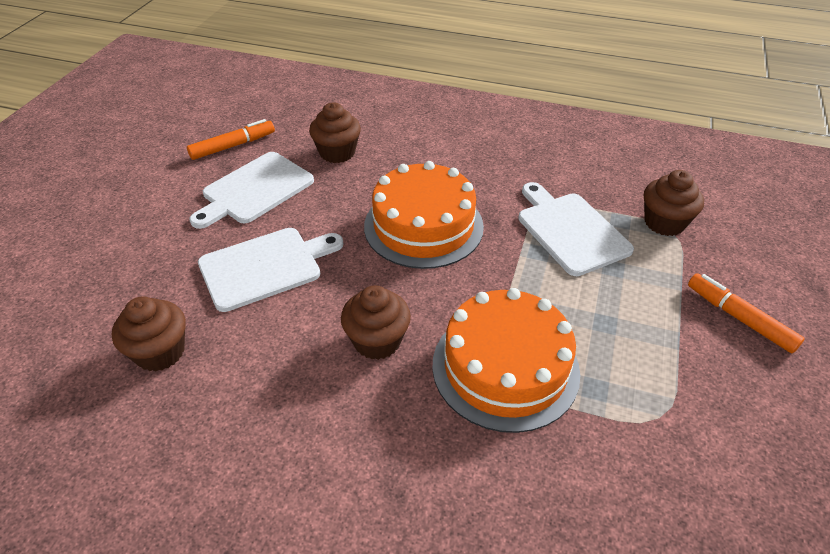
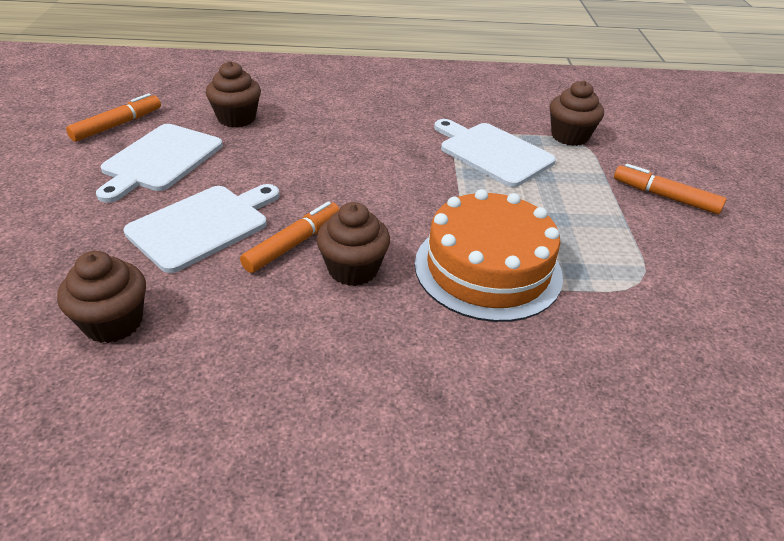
camera: 20 degrees left, 5 degrees down
orange cake [364,161,484,269] -> none
none -> orange marker [240,201,339,273]

